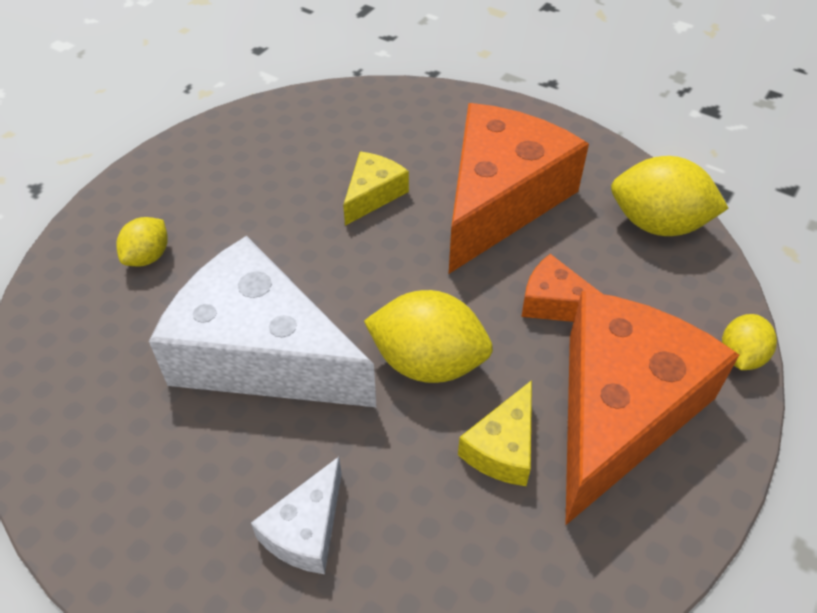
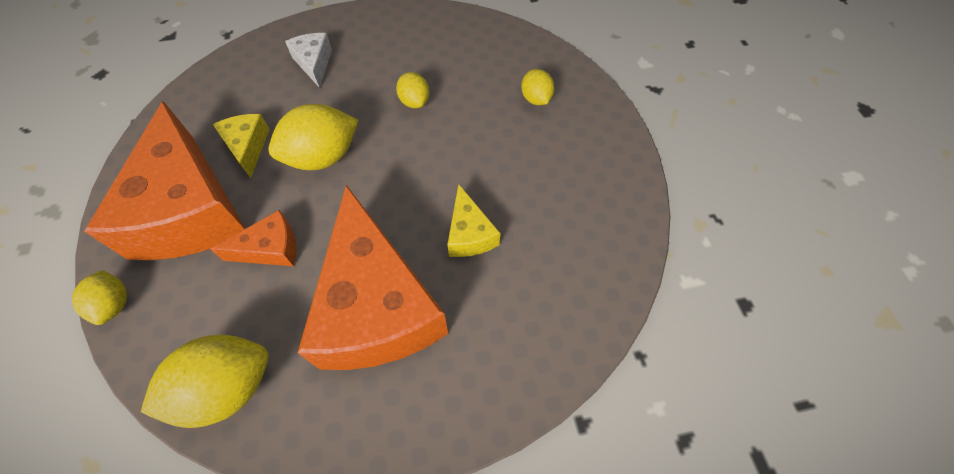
camera: 135 degrees right, 10 degrees up
white cheese [149,236,377,408] -> yellow lemon [396,72,430,108]

